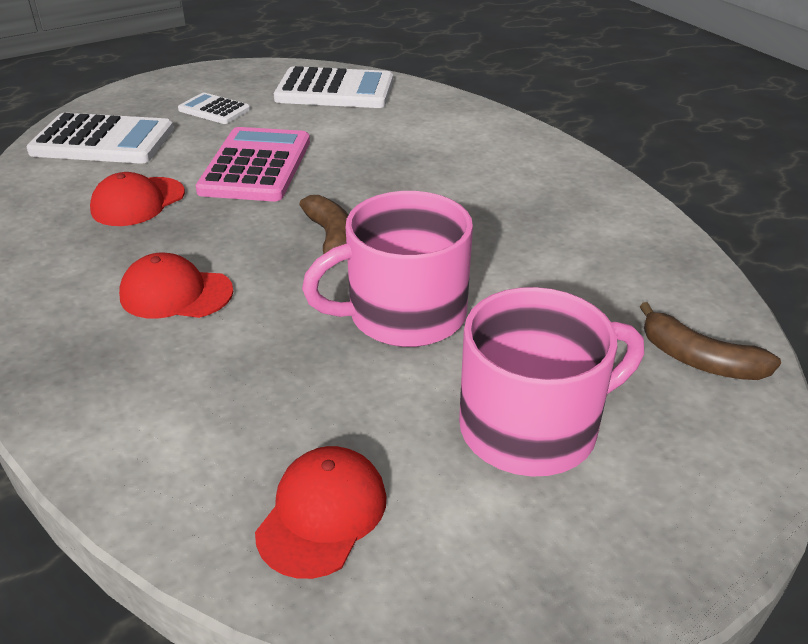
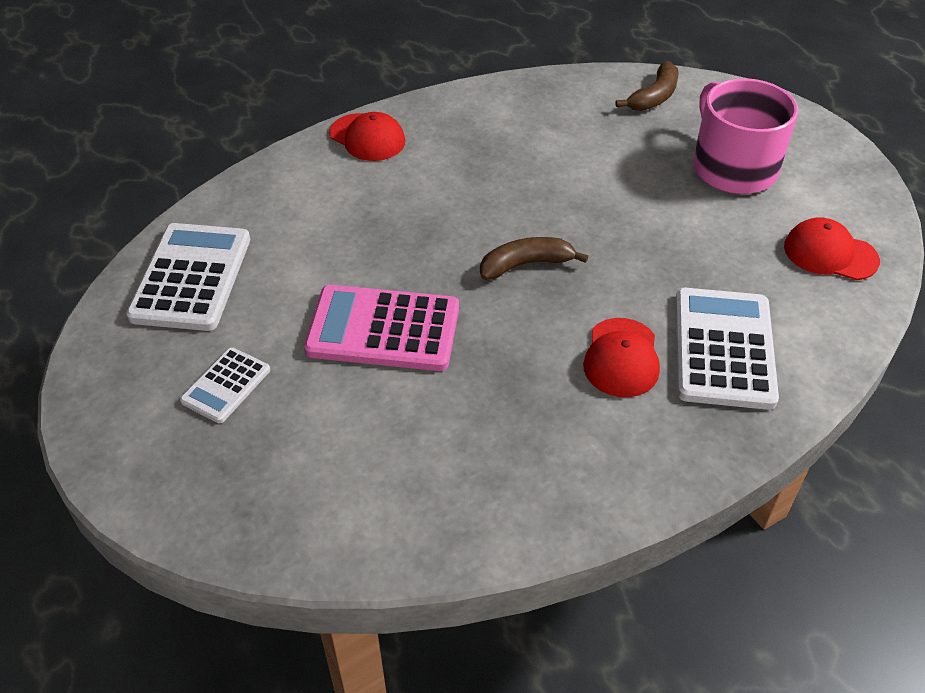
camera: 90 degrees left, 10 degrees up
white calculator [26,113,174,164] -> white calculator moved to [675,288,779,410]
red cap [90,172,185,226] -> red cap moved to [329,112,406,161]
pink mug [302,191,473,347] -> none

